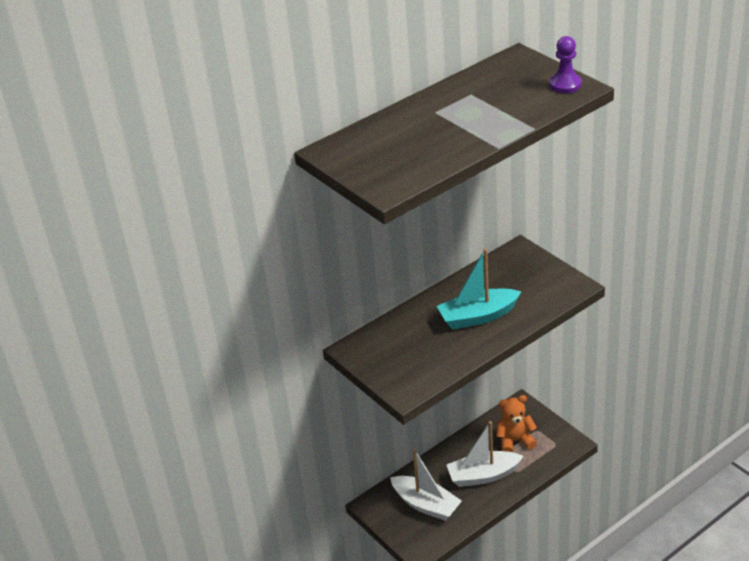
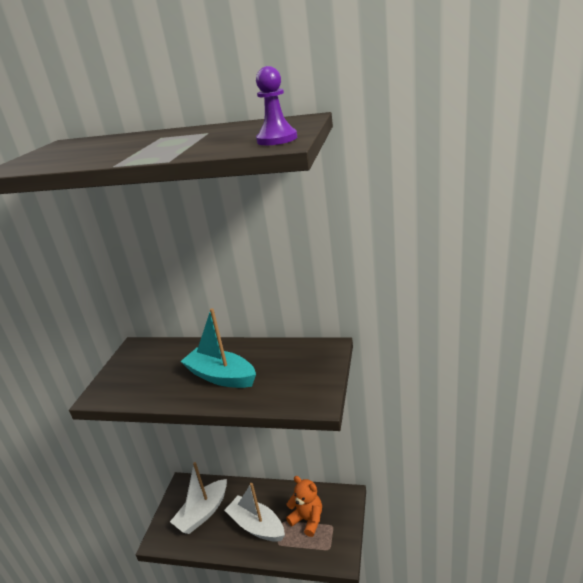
camera: 50 degrees right, 10 degrees down
white boat [390,449,462,521] -> white boat turned 45 degrees clockwise [170,462,227,534]

